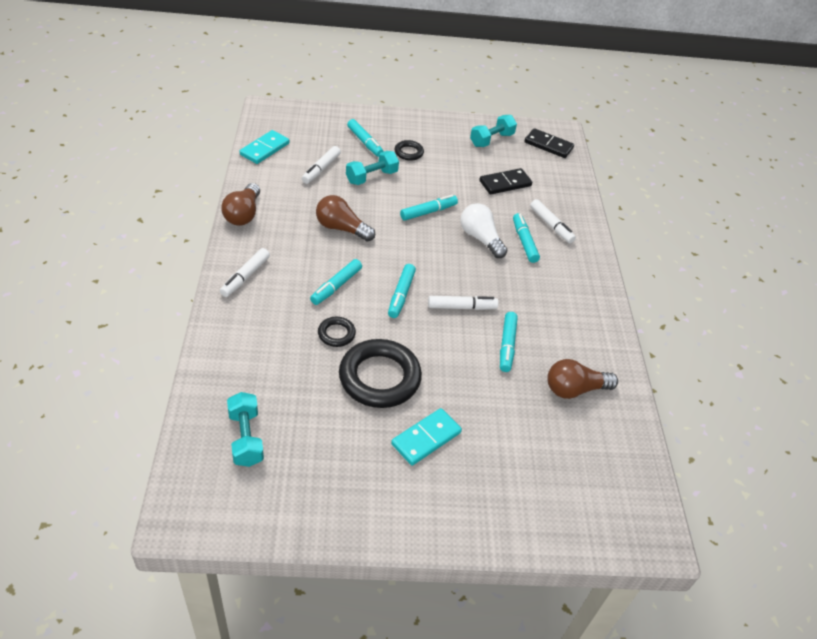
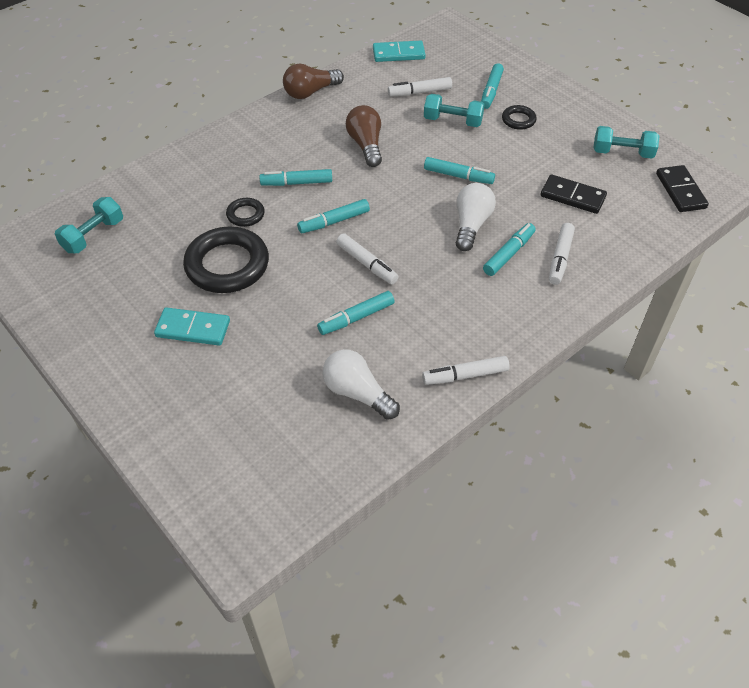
camera: 55 degrees right, 5 degrees up
white marker [220,248,270,297] -> white marker moved to [422,356,510,385]
brown light bulb [547,359,618,399] -> white light bulb [322,349,400,420]

